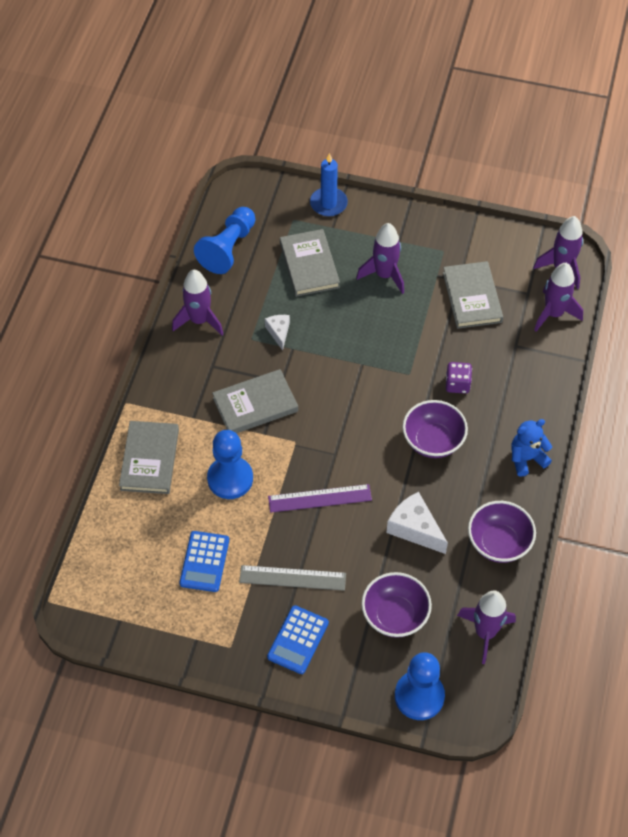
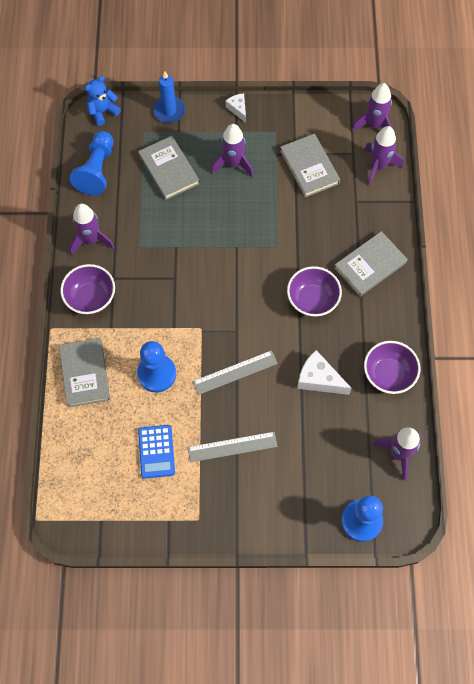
camera: 15 degrees left, 10 degrees up
grey book [212,369,298,433] -> grey book moved to [334,231,408,297]
white cheese [265,315,290,351] -> white cheese moved to [226,93,246,123]
blue calculator [267,605,329,674] -> none
purple ruler [268,484,372,513] -> grey ruler [192,350,278,395]
purple bowl [362,572,432,638] -> purple bowl moved to [60,264,115,315]
purple dice [446,362,472,394] -> none
blue teddy bear [511,419,552,477] -> blue teddy bear moved to [85,76,121,126]

